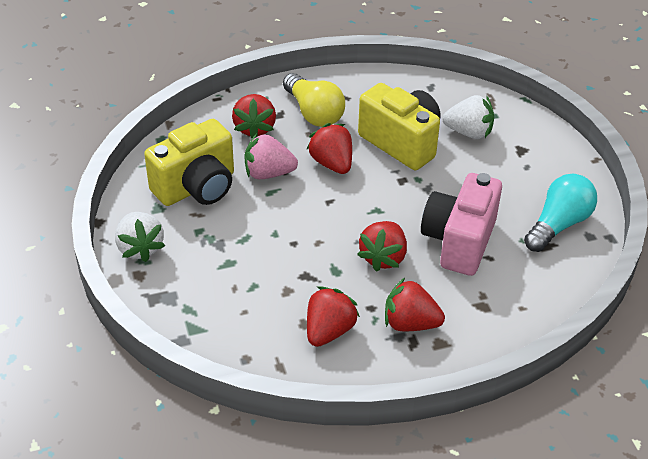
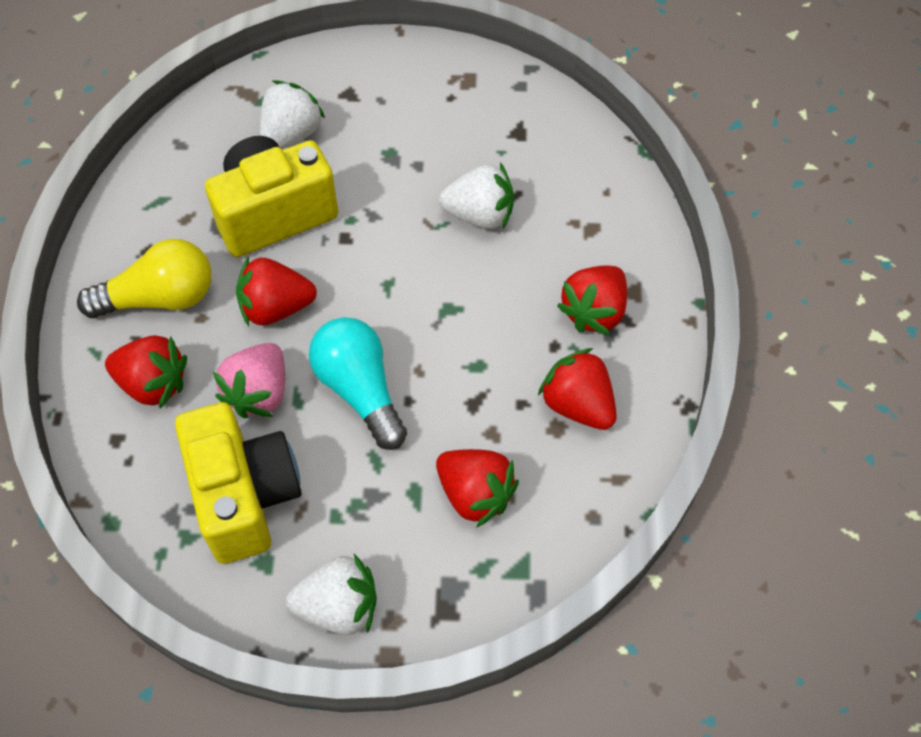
camera: 70 degrees left, 15 degrees up
red strawberry [357,221,407,272] -> red strawberry moved to [436,449,519,528]
pink camera [421,173,502,276] -> white strawberry [439,162,514,229]
turquoise light bulb [524,174,597,252] -> turquoise light bulb moved to [309,317,407,450]

